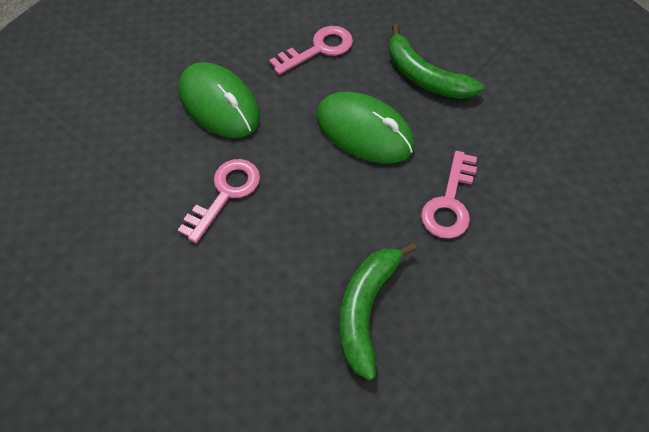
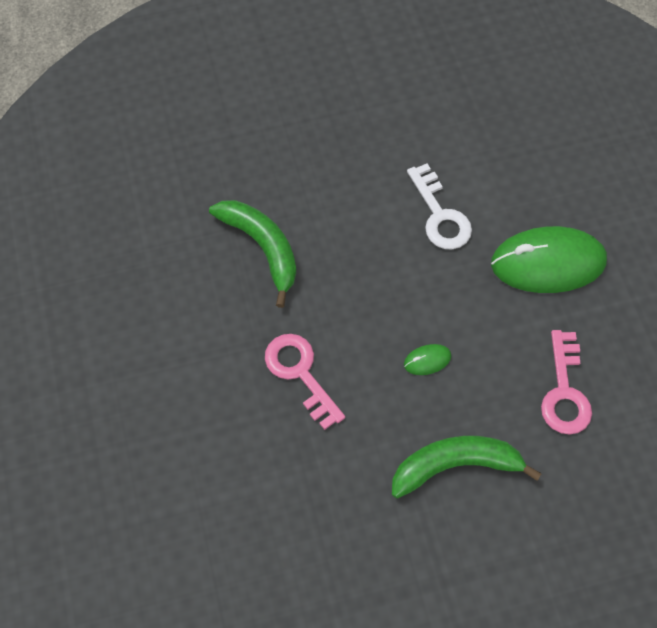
camera: 125 degrees right, 5 degrees up
pink key [178,159,260,243] -> white key [407,164,472,249]
green mouse [316,92,414,164] -> green mouse [404,344,451,375], size x0.41

